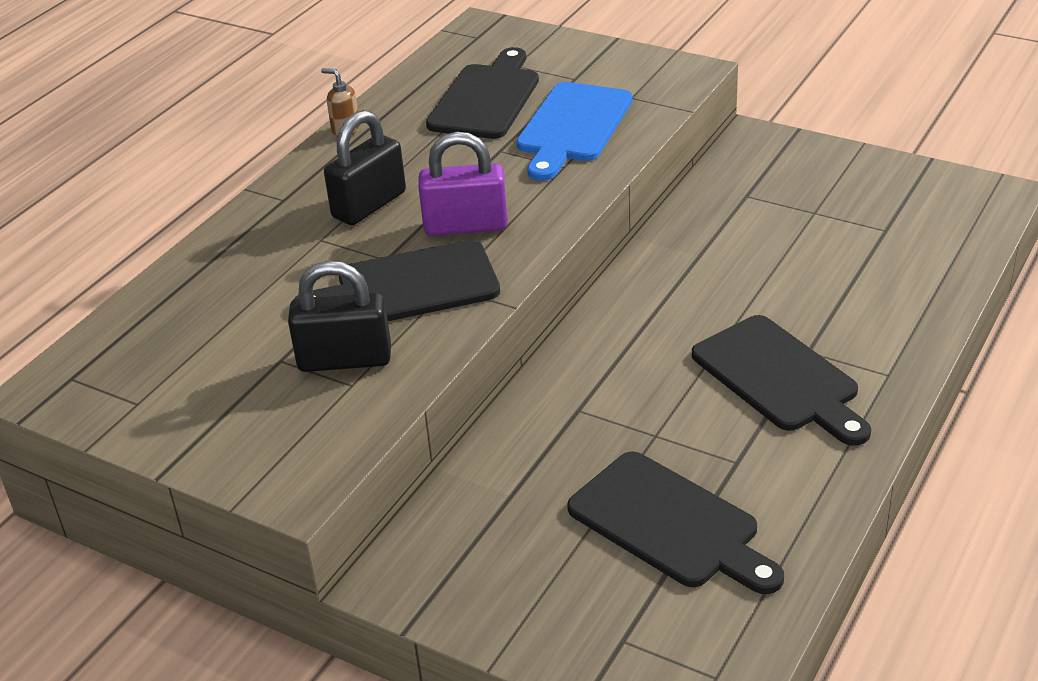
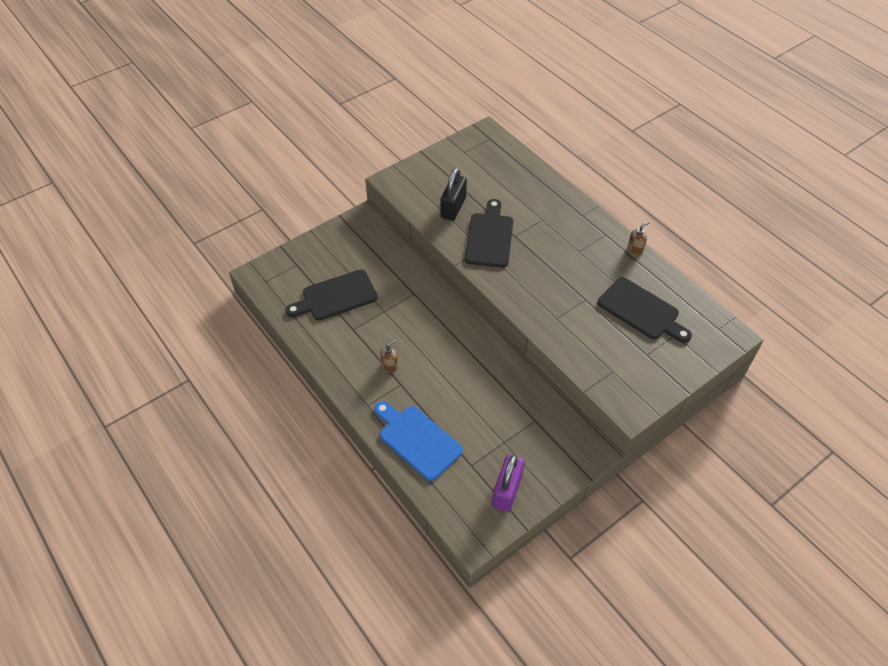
camera: 110 degrees right, 15 degrees up
black padlock [324,110,406,225] -> none
purple padlock [419,132,508,236] -> purple padlock moved to [492,455,524,512]
blue cutting board [516,82,633,181] -> blue cutting board moved to [374,401,463,481]
black cutting board [692,315,871,446] -> brown soap dispenser [380,339,398,372]

